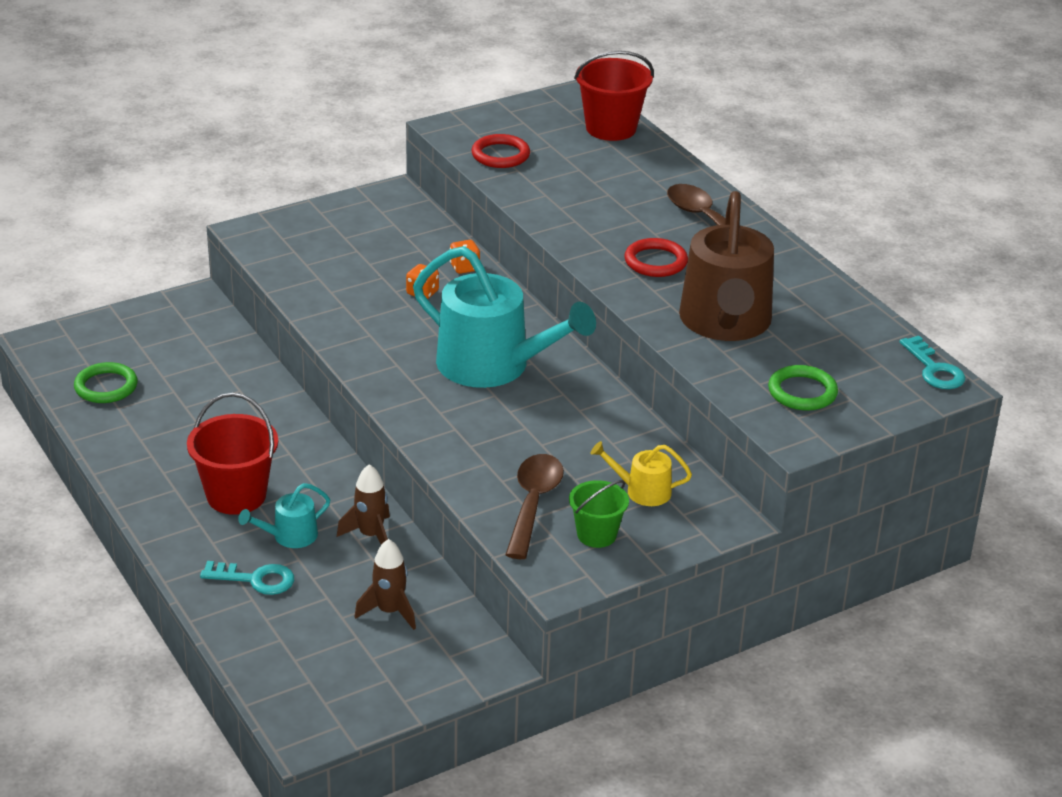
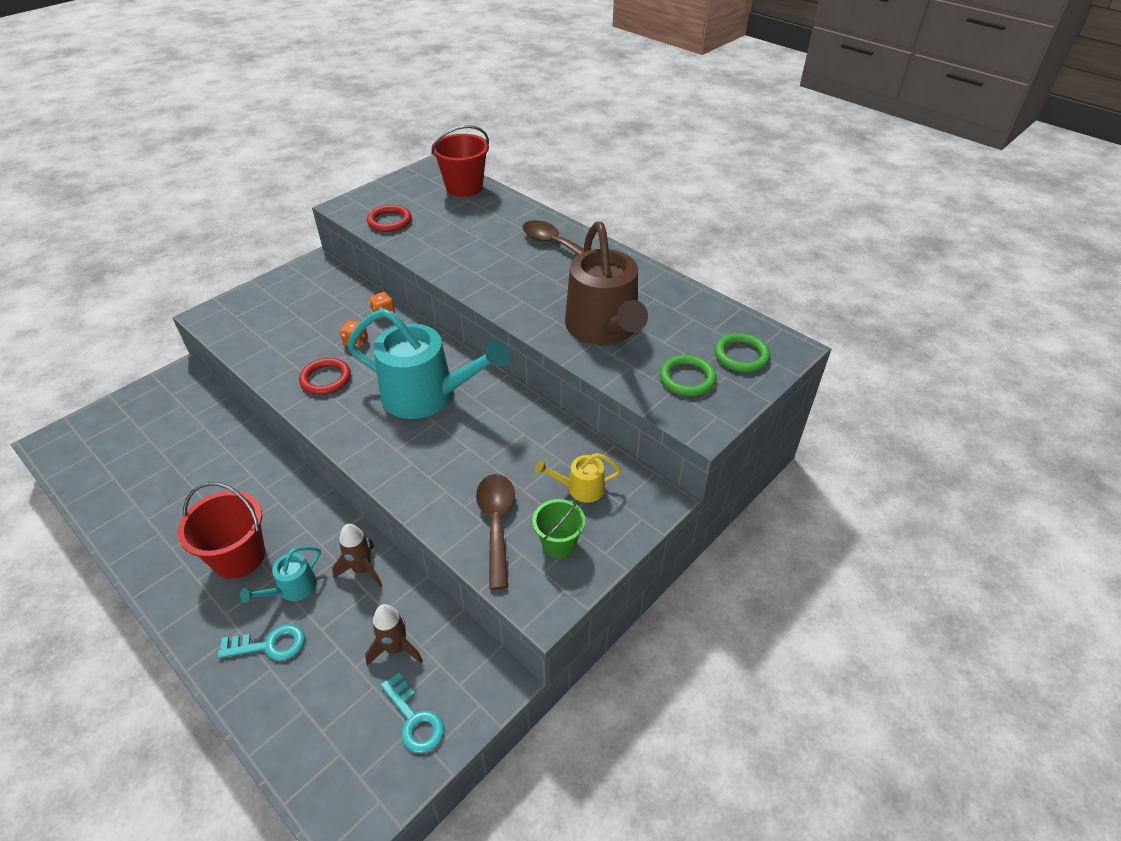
camera: 15 degrees left, 10 degrees up
green ring [74,362,138,403] -> green ring moved to [715,333,770,372]
red ring [624,238,688,277] -> red ring moved to [299,358,351,395]
turquoise key [900,336,965,389] -> turquoise key moved to [381,673,445,753]

